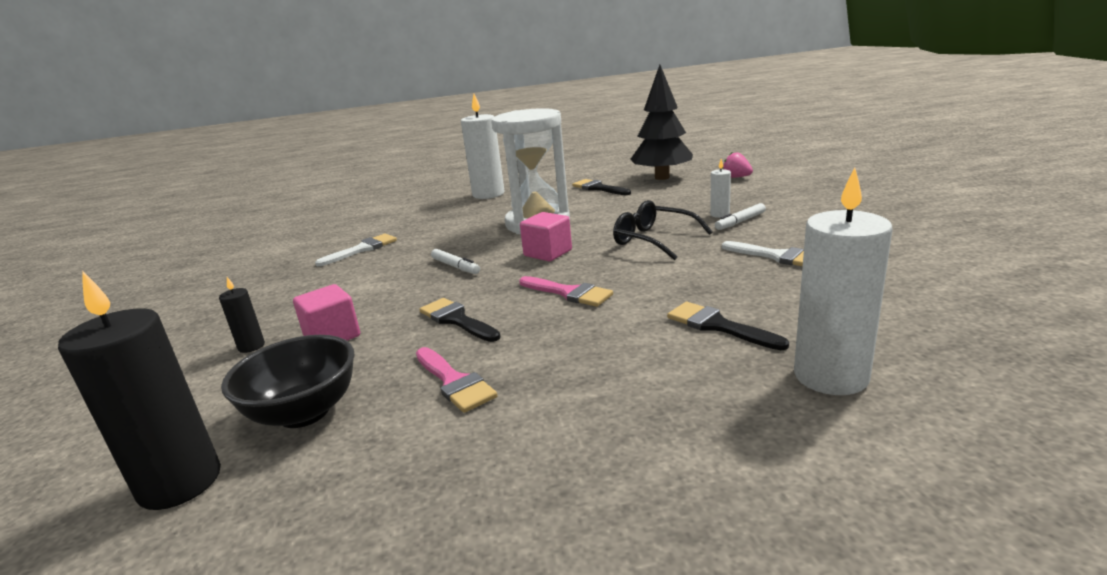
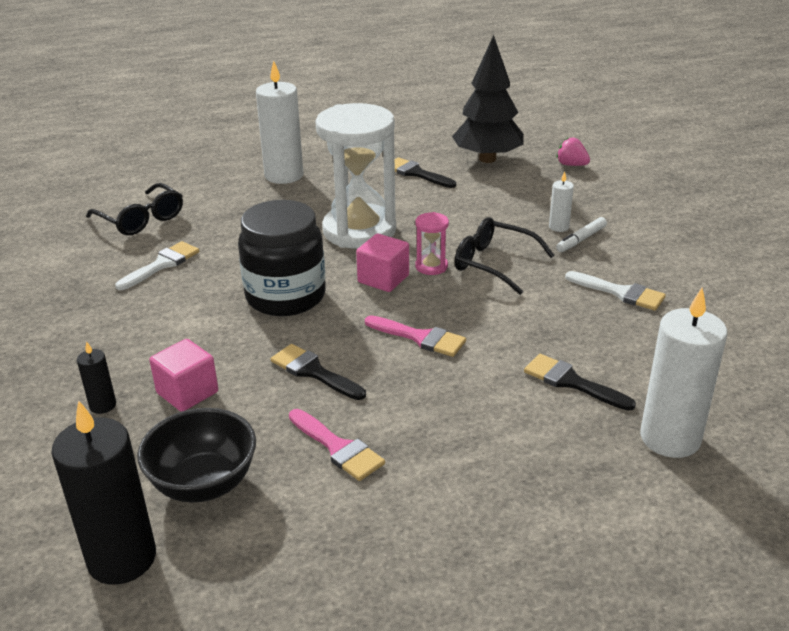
camera: 10 degrees left, 10 degrees up
white marker [431,249,480,274] -> black jar [238,200,326,316]
none -> black glasses [86,183,183,235]
none -> pink hourglass [415,212,449,275]

